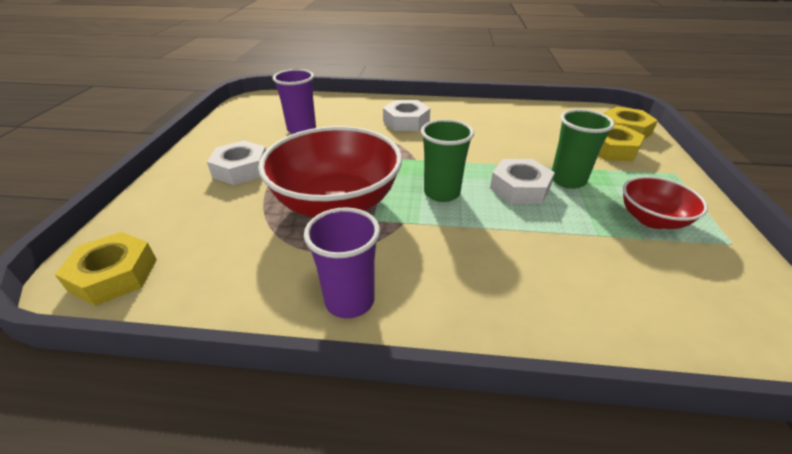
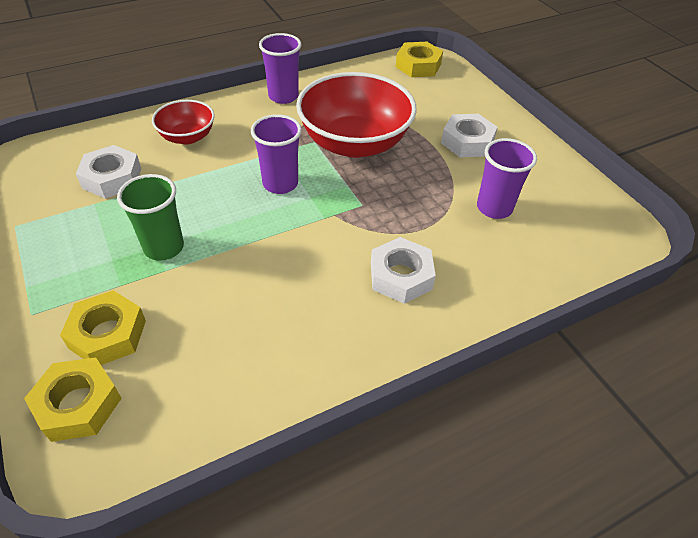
camera: 145 degrees right, 10 degrees up
green cup [421,119,474,202] -> purple cup [251,114,302,194]
white nut [490,159,555,204] -> white nut moved to [76,145,141,199]
red bowl [623,176,708,229] -> red bowl moved to [152,100,215,144]

